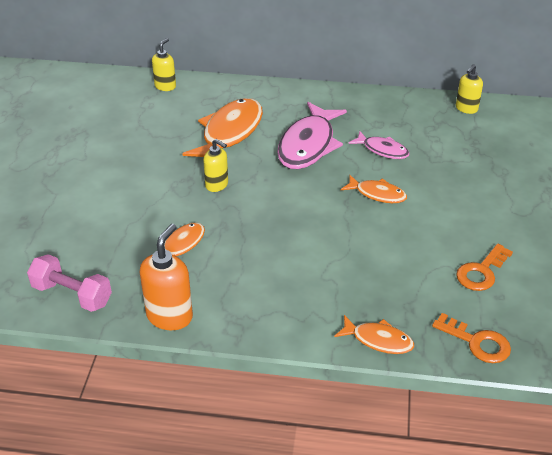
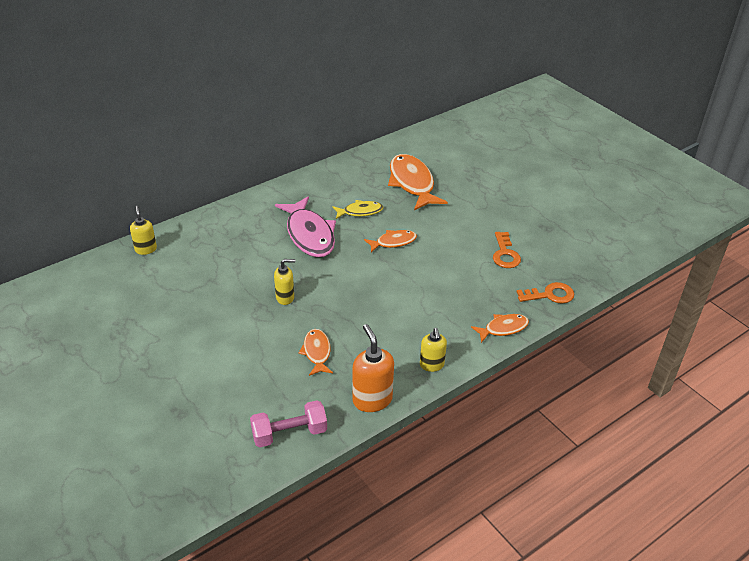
camera: 45 degrees left, 0 degrees up
orange fish [182,98,263,157] -> orange fish moved to [388,154,448,211]
pink fish [348,131,410,159] -> yellow fish [332,200,384,219]
yellow soap dispenser [456,64,483,114] -> yellow soap dispenser moved to [420,328,447,372]

